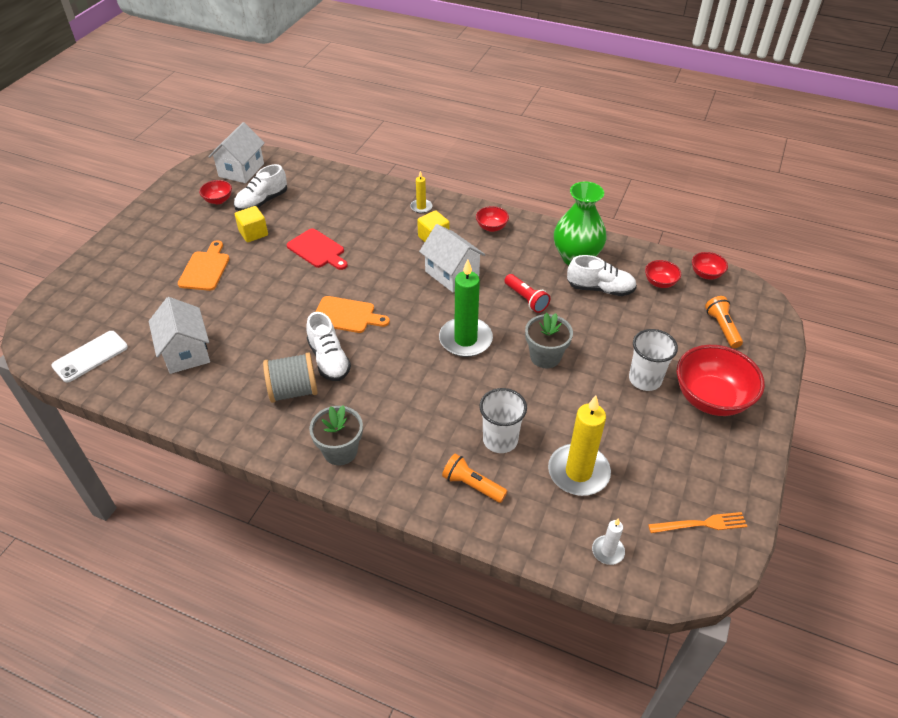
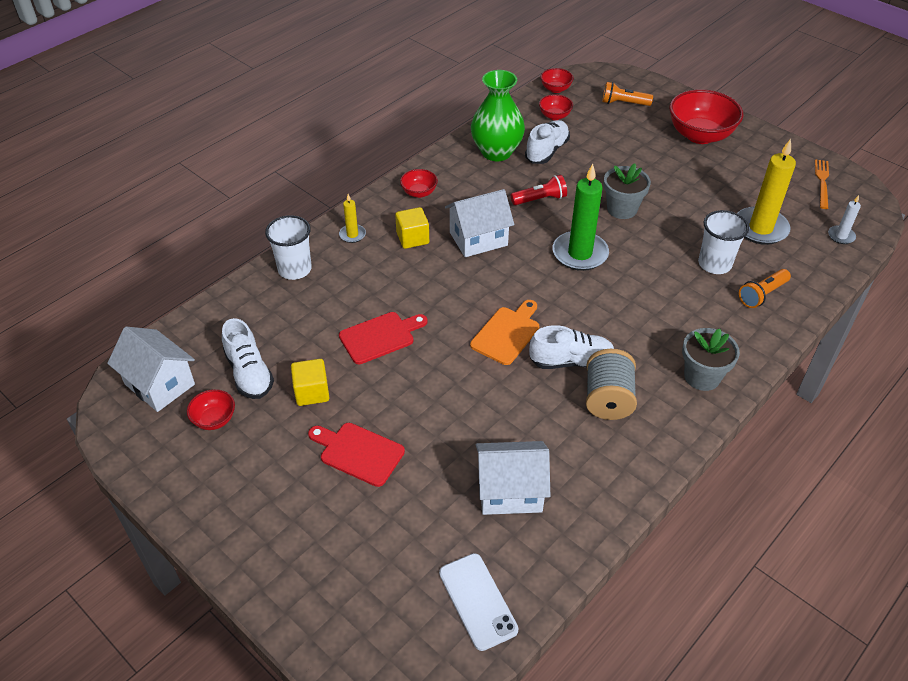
camera: 70 degrees left, 0 degrees up
orange cutting board [178,240,229,291] -> red cutting board [308,423,405,487]
white cup [629,329,678,391] -> white cup moved to [265,215,312,280]

